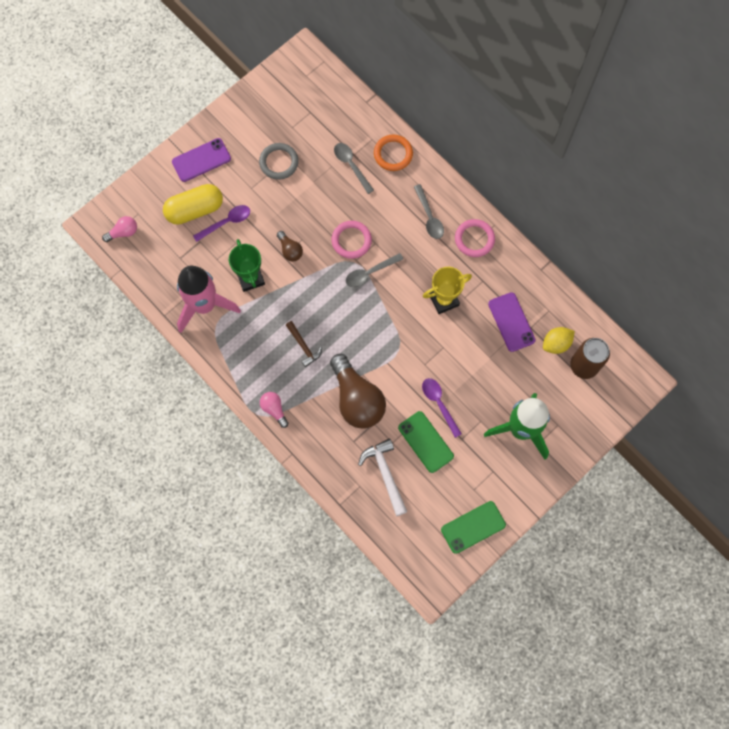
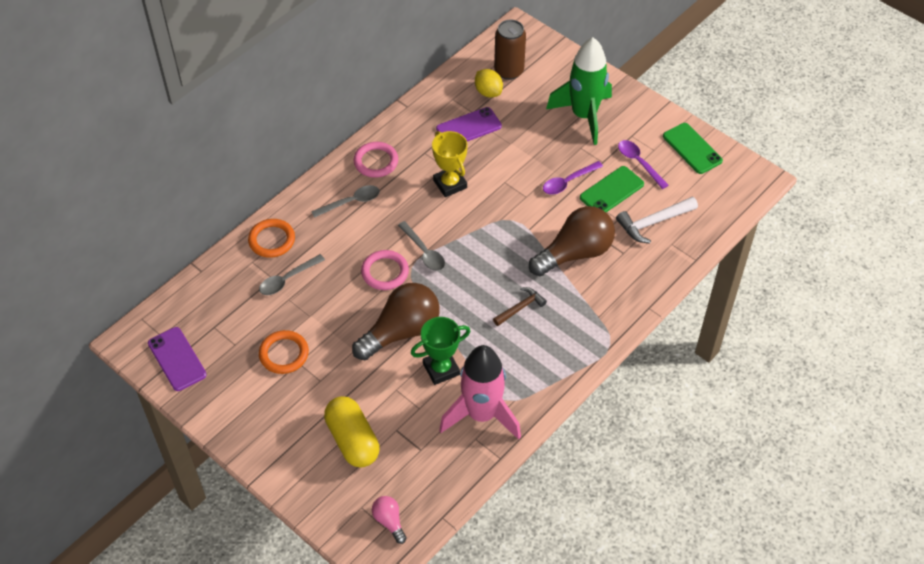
camera: 95 degrees left, 20 degrees down
purple phone [172,138,231,182] -> purple phone moved to [148,327,207,391]
purple spoon [193,205,250,242] -> purple spoon moved to [618,140,669,189]
grey ring [259,143,299,180] -> orange ring [259,330,309,374]
pink light bulb [260,392,289,428] -> none
brown light bulb [277,231,303,262] -> brown light bulb [352,283,440,360], size x2.15

